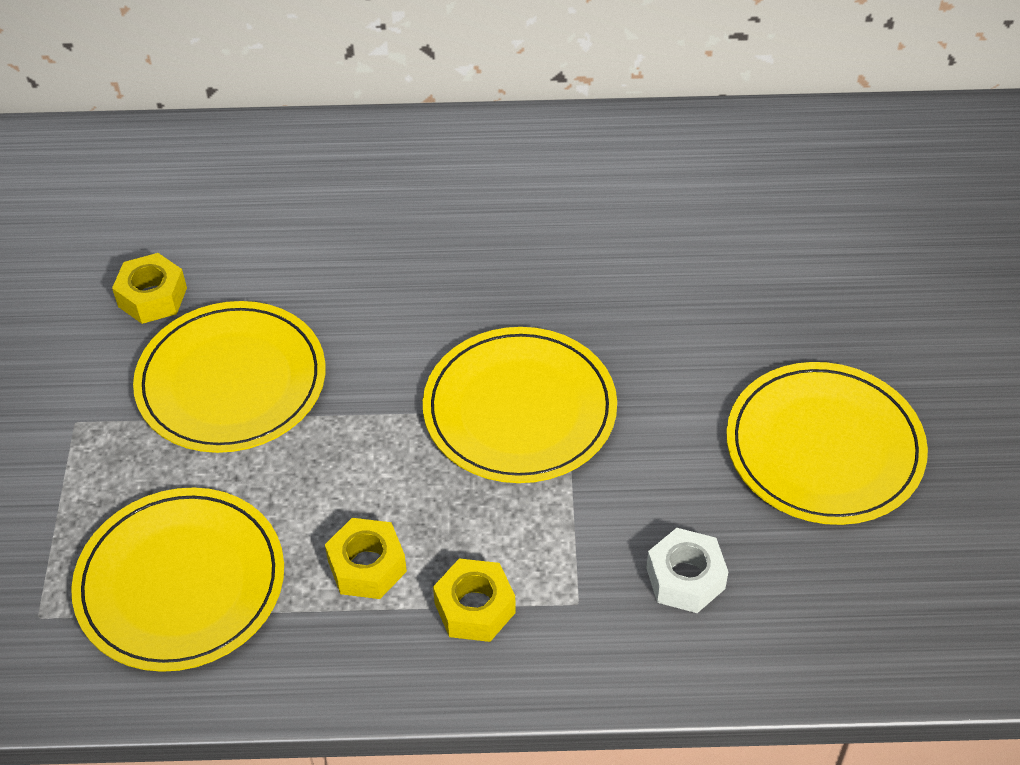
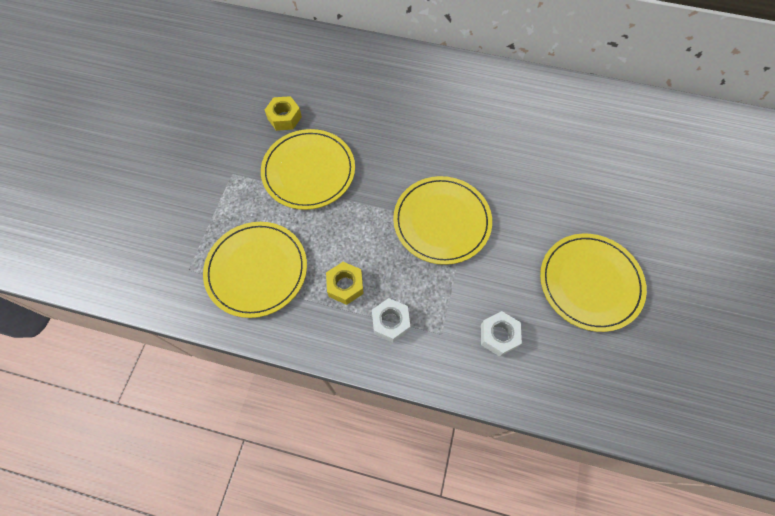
camera: 15 degrees right, 15 degrees up
yellow nut [433,558,516,642] -> white nut [372,298,410,343]

